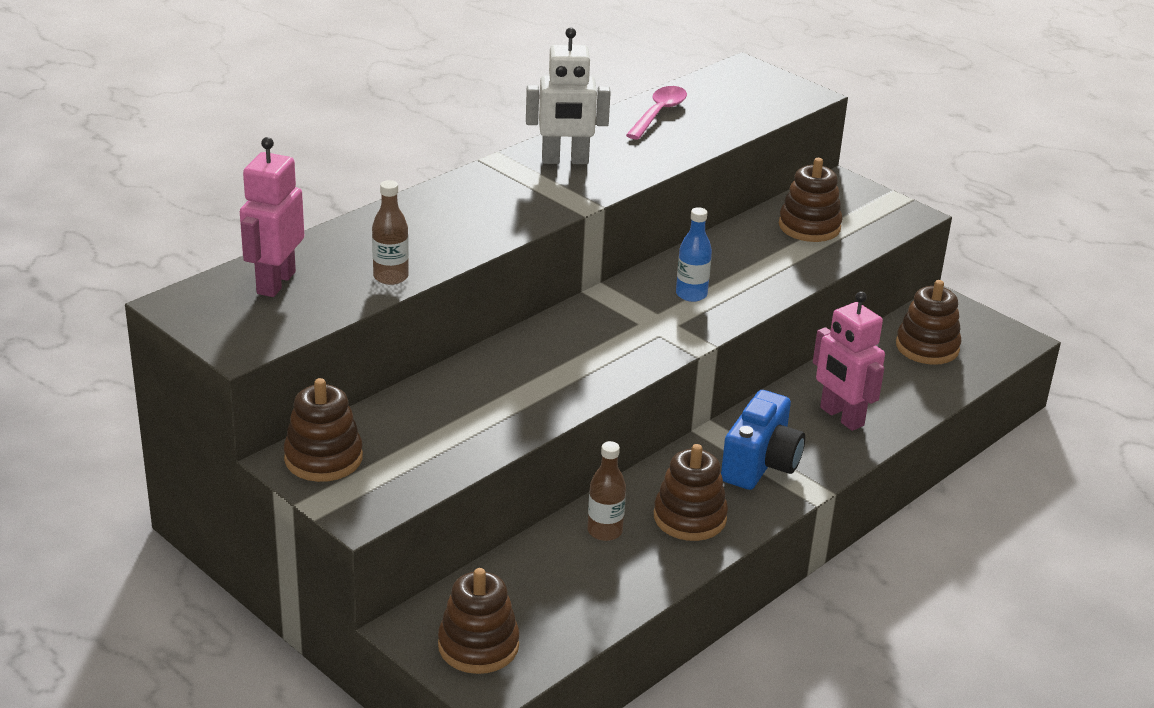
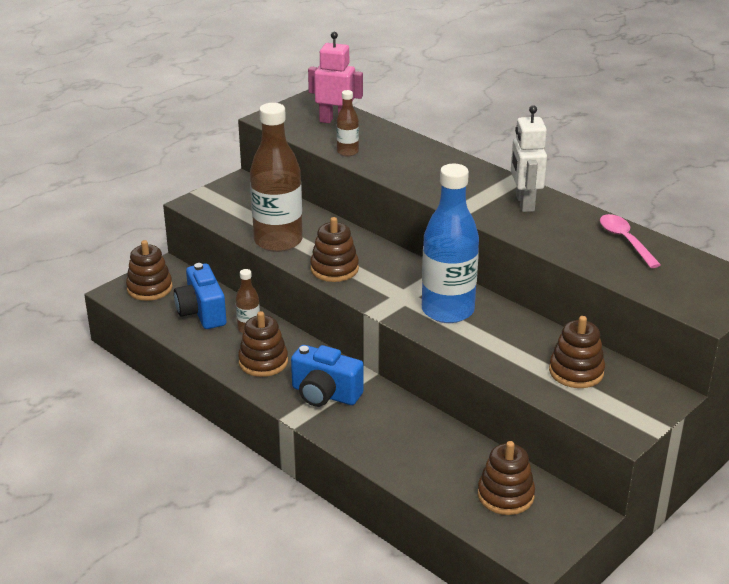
camera: 90 degrees right, 0 degrees up
brown stacking toy [284,378,363,482] -> brown stacking toy moved to [310,217,359,282]
pink spoon [626,86,687,140] -> pink spoon turned 135 degrees counterclockwise [600,214,661,268]
blue bottle [676,207,712,302] -> blue bottle [422,164,479,323], size x2.19
pink robot [813,291,885,431] -> none
none -> blue camera [174,263,226,329]
none -> brown bottle [250,103,303,252]

